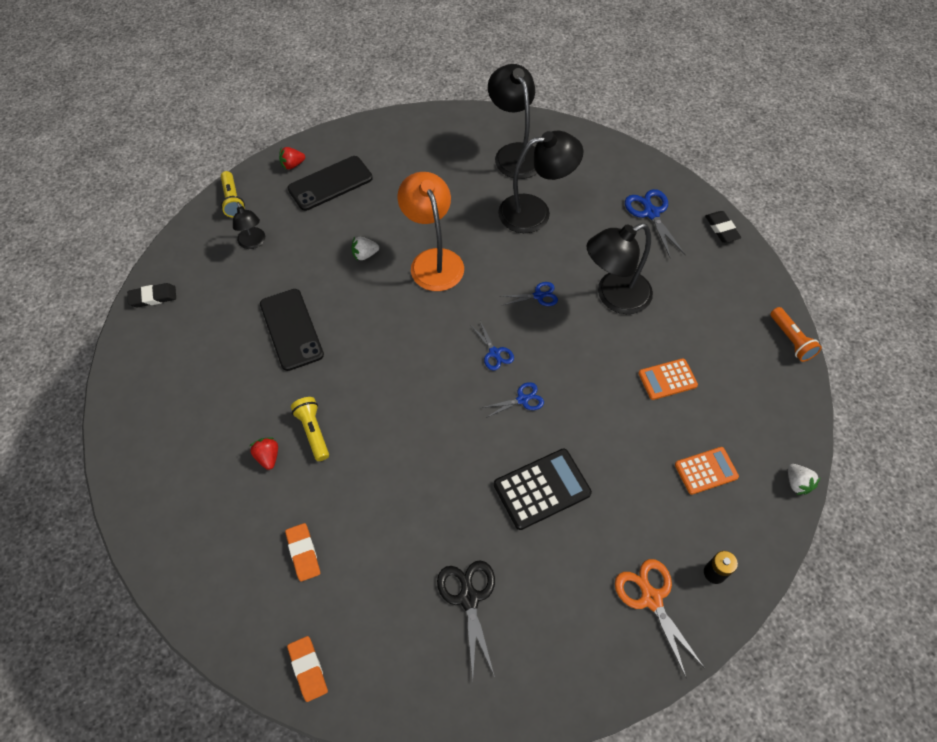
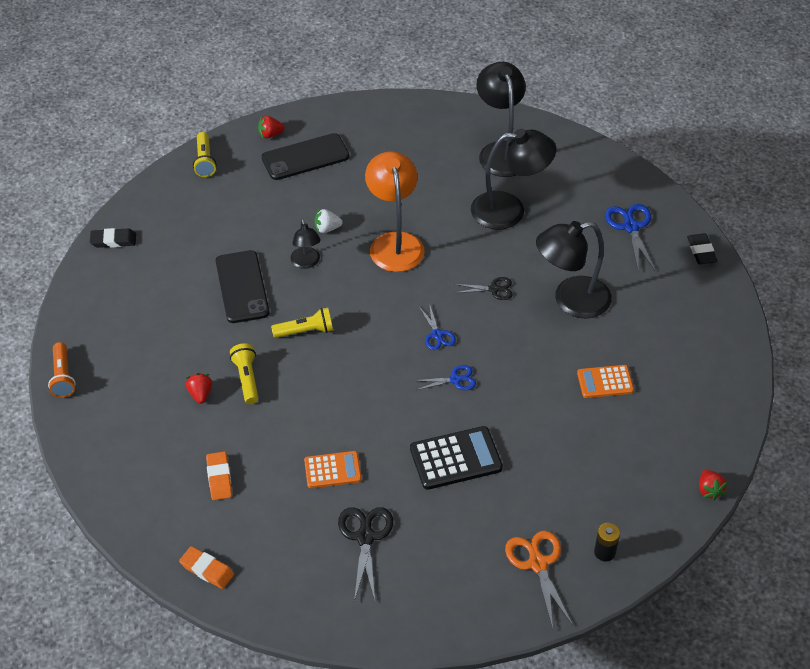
camera: 10 degrees right, 10 degrees down
black lamp [233,202,265,249] -> black lamp moved to [291,219,321,269]
orange eraser [287,636,328,702] -> orange eraser turned 45 degrees counterclockwise [179,546,234,589]
blue scissors [500,282,558,306] -> black scissors [455,277,513,300]
orange calculator [675,447,739,495] -> orange calculator moved to [304,451,362,488]
orange flashlight [770,307,822,362] -> orange flashlight moved to [48,342,76,398]
white strawberry [788,464,821,495] -> red strawberry [699,470,728,500]
none -> yellow flashlight [271,308,333,338]

